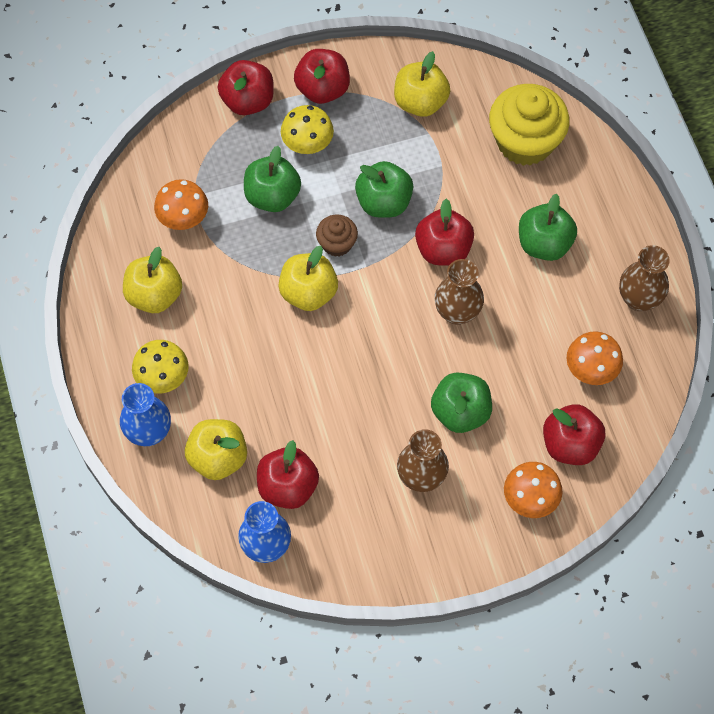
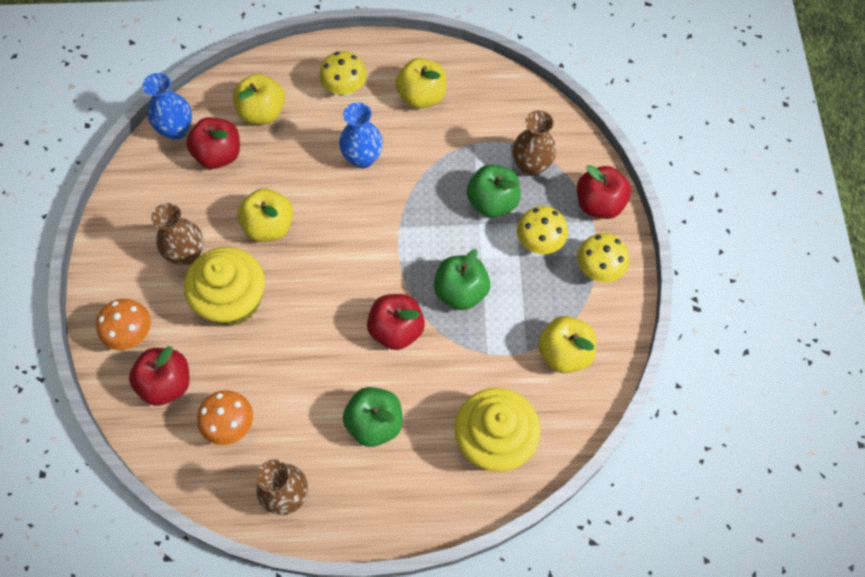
camera: 105 degrees right, 0 degrees up
blue vase [120,383,171,446] -> blue vase moved to [339,102,383,168]
orange mushroom [154,179,208,230] -> none
yellow apple [279,246,338,311] -> yellow apple moved to [238,188,293,242]
red apple [294,49,350,104] -> yellow mushroom [577,233,629,282]
brown cupcake [316,215,358,257] -> none
green apple [431,372,492,433] -> yellow cupcake [184,247,265,326]
brown vase [435,259,484,325] -> brown vase moved to [512,110,556,176]

